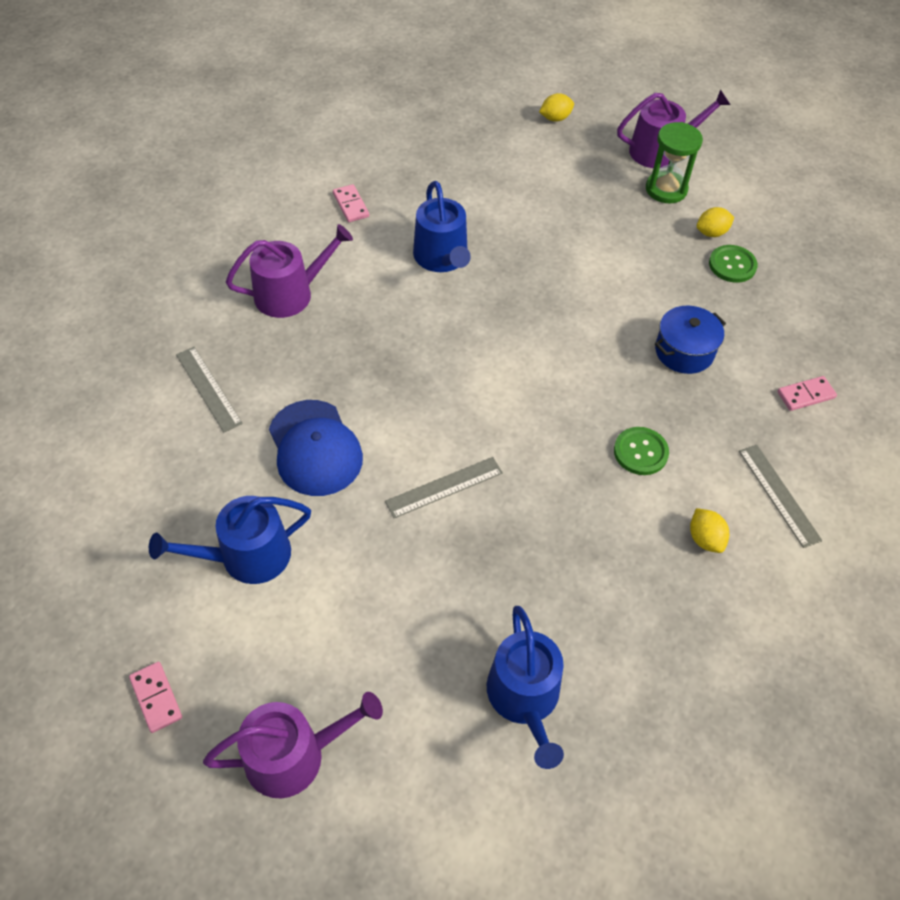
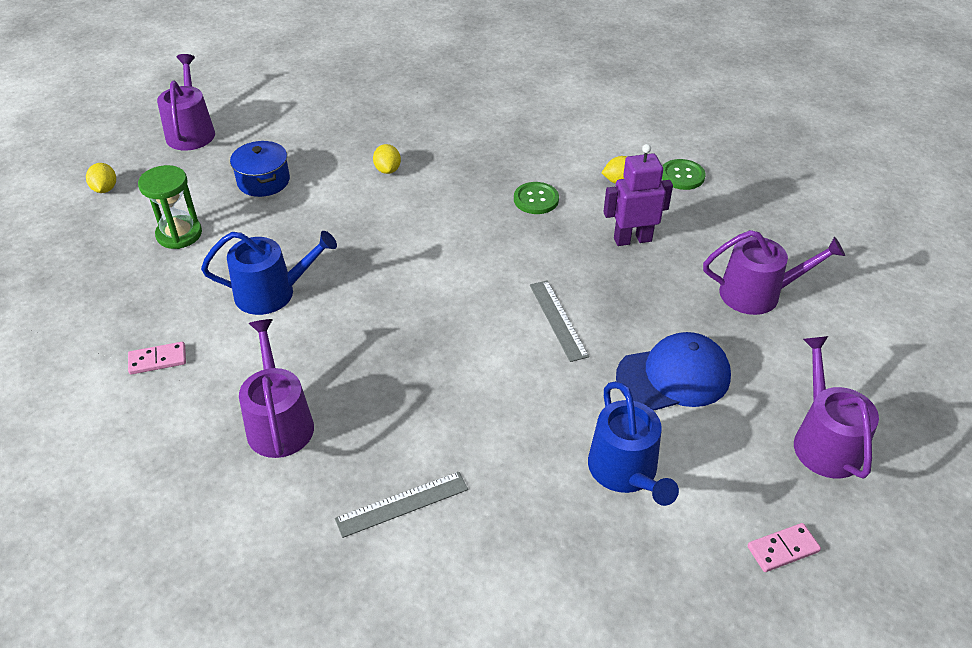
camera: 80 degrees left, 10 degrees down
blue cap [269,400,363,496] -> blue cap moved to [616,332,731,411]
blue watering can [487,606,564,769] -> purple watering can [703,230,845,315]
green hourglass [646,122,703,203] -> green hourglass moved to [138,165,202,249]
blue pot [655,306,726,374] -> blue pot moved to [230,141,290,197]
yellow lemon [697,207,734,237] -> yellow lemon moved to [373,144,401,174]
green button [709,245,758,283] -> green button moved to [662,159,705,190]
grey ruler [739,445,822,548] -> none
pink domino [777,376,837,411] -> none
none -> purple robot [603,144,673,246]

